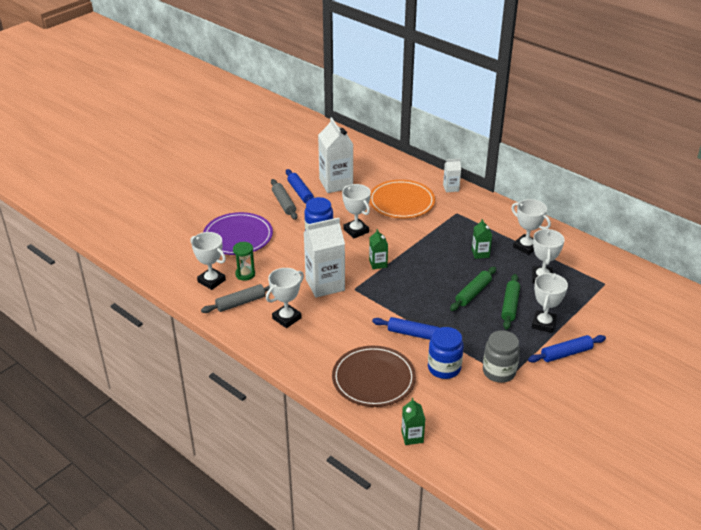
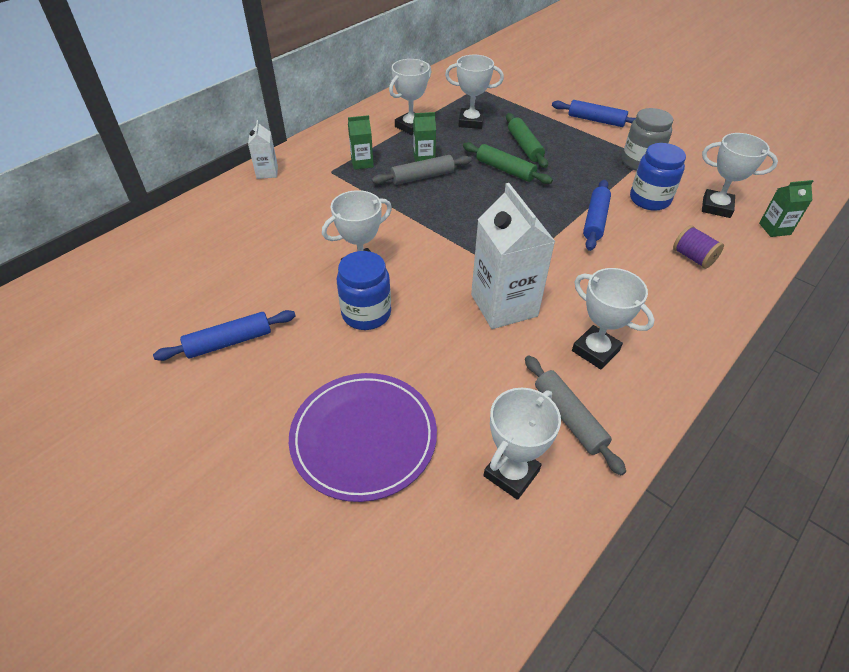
camera: 90 degrees left, 10 degrees up
green hourglass [233,242,255,281] -> none
grey rolling pin [271,179,297,220] -> grey rolling pin moved to [372,155,472,185]
white carton [318,117,353,193] -> none
brown plate [332,346,416,407] -> purple spool [673,225,724,269]
orange plate [369,180,435,218] -> none
green carton [369,229,388,269] -> green carton moved to [348,115,374,170]
green rolling pin [501,274,520,330] -> green rolling pin turned 60 degrees clockwise [506,113,548,168]
blue rolling pin [528,335,606,363] -> blue rolling pin turned 45 degrees counterclockwise [552,100,636,127]
white trophy [532,273,568,333] -> white trophy moved to [702,133,778,218]

